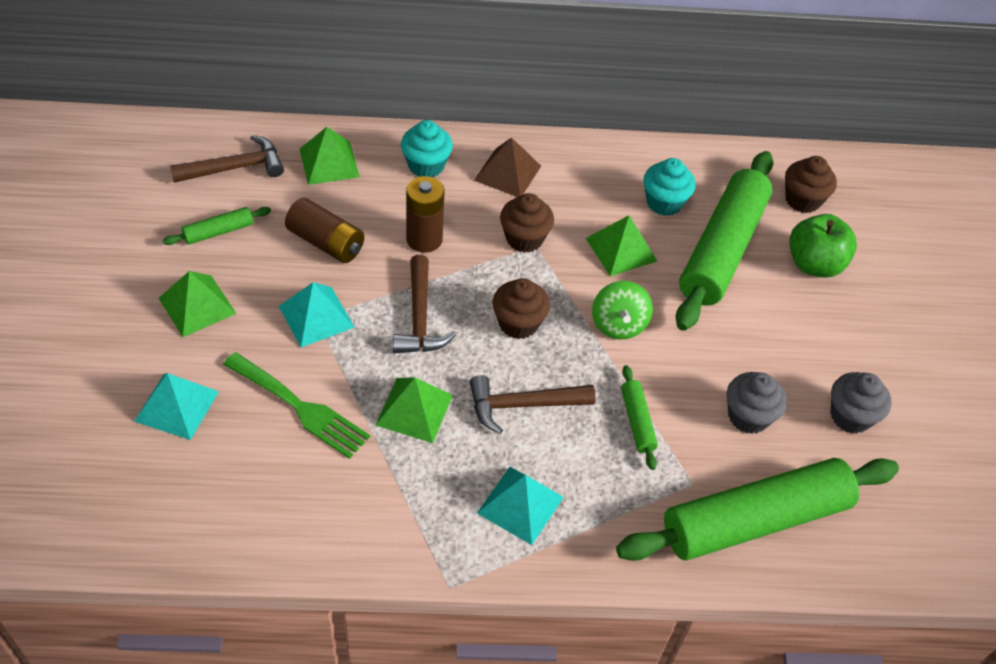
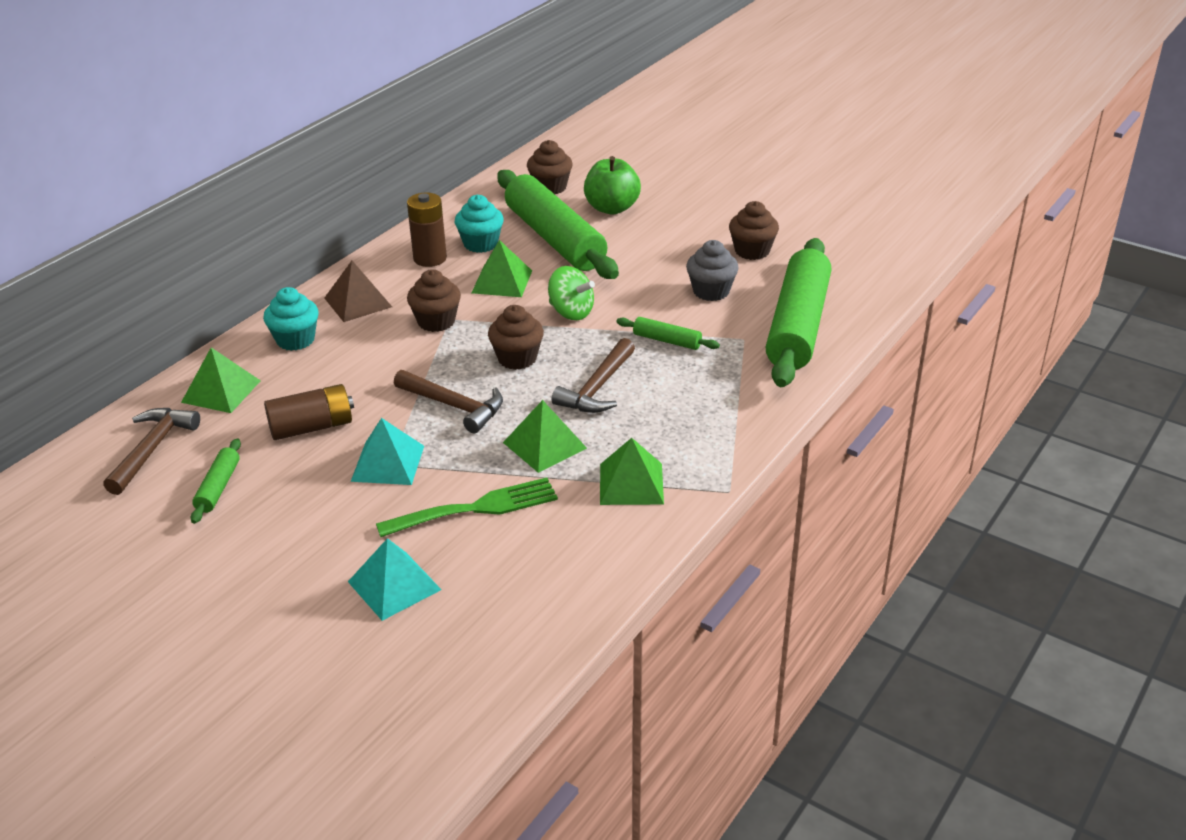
camera: 50 degrees left, 15 degrees down
green pyramid [159,271,237,337] -> green pyramid moved to [600,438,664,505]
brown battery [406,176,445,253] -> brown battery moved to [407,193,447,267]
turquoise pyramid [477,467,563,545] -> none
grey cupcake [830,372,892,433] -> brown cupcake [729,201,779,260]

